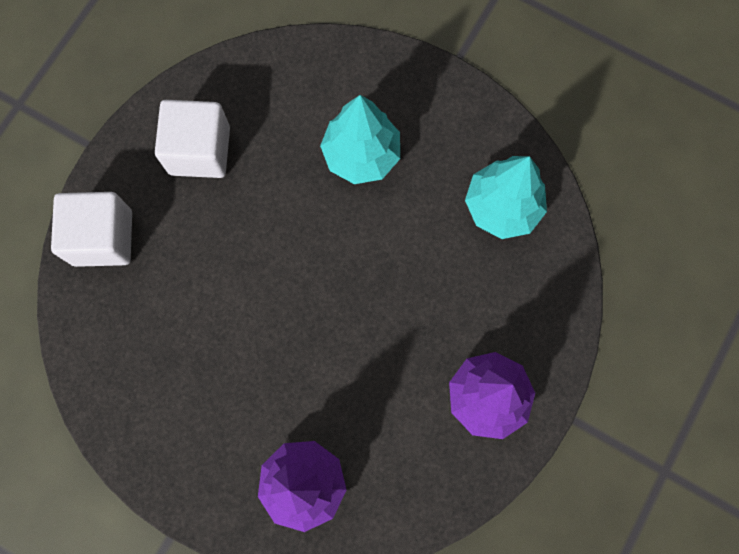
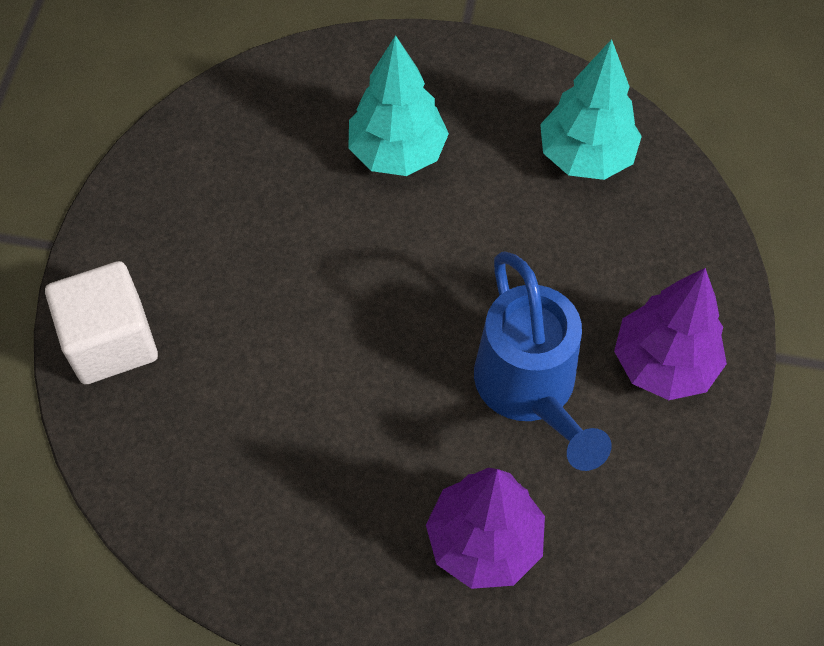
camera: 20 degrees left, 15 degrees down
white cube [155,100,230,178] -> none
none -> blue watering can [474,251,611,471]

